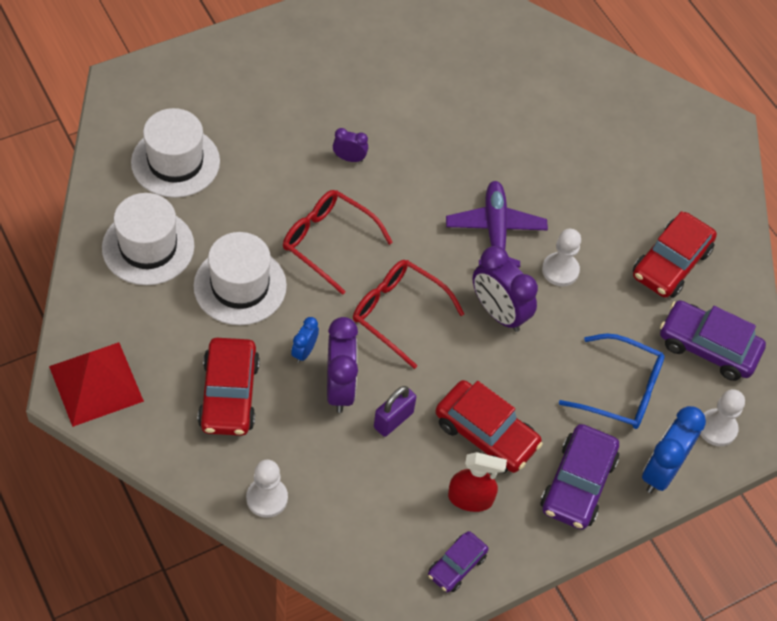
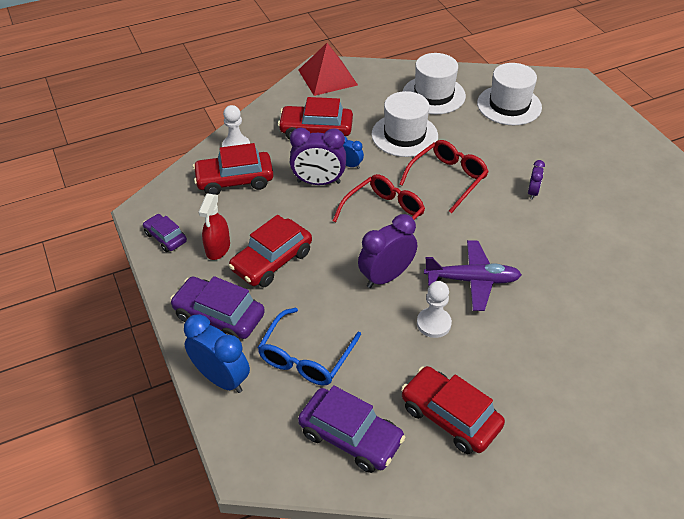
camera: 100 degrees right, 10 degrees down
purple padlock [374,386,416,437] -> none
purple car [660,300,766,381] -> purple car turned 90 degrees clockwise [298,385,405,473]
white pawn [700,389,745,446] -> none
none -> red car [193,143,273,195]

